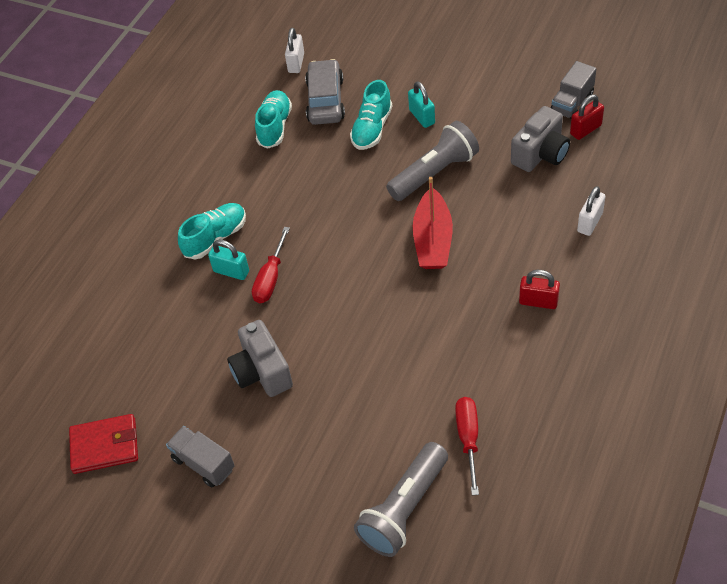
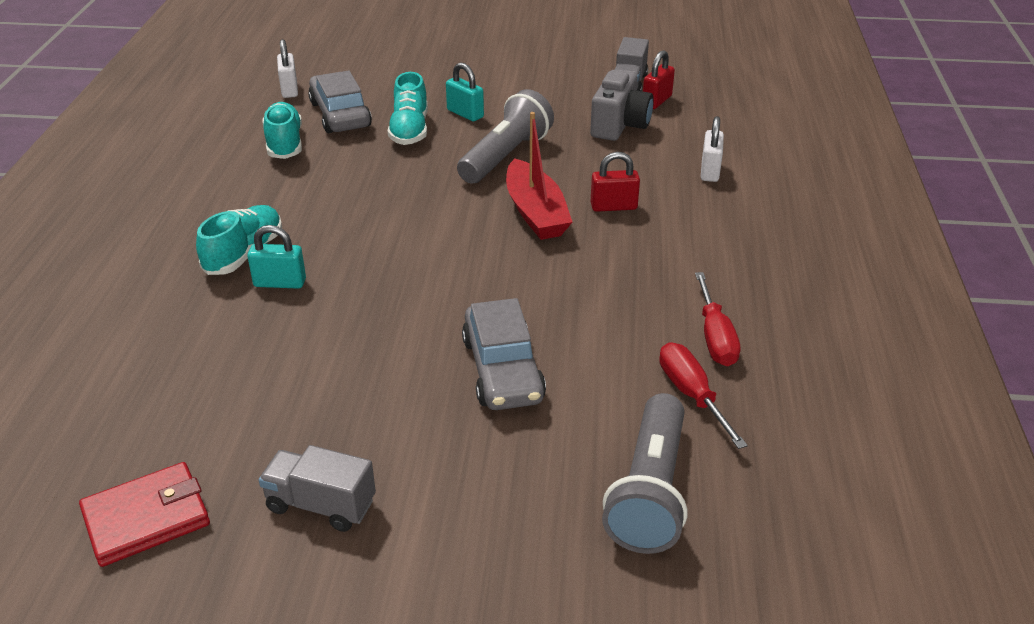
camera: 25 degrees left, 15 degrees down
grey camera [227,320,293,397] -> none
red screwdriver [252,227,290,303] -> red screwdriver moved to [695,272,740,366]
red padlock [519,270,560,309] -> red padlock moved to [590,152,640,212]
none -> grey car [462,298,546,410]

